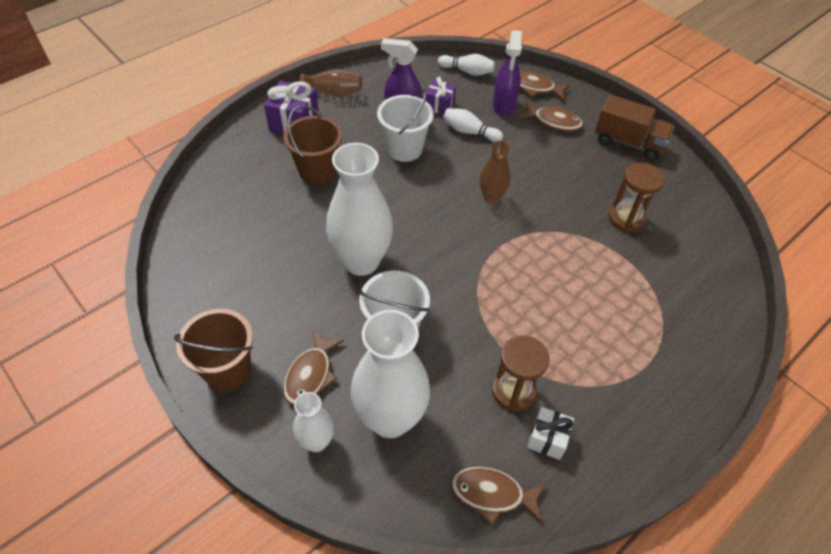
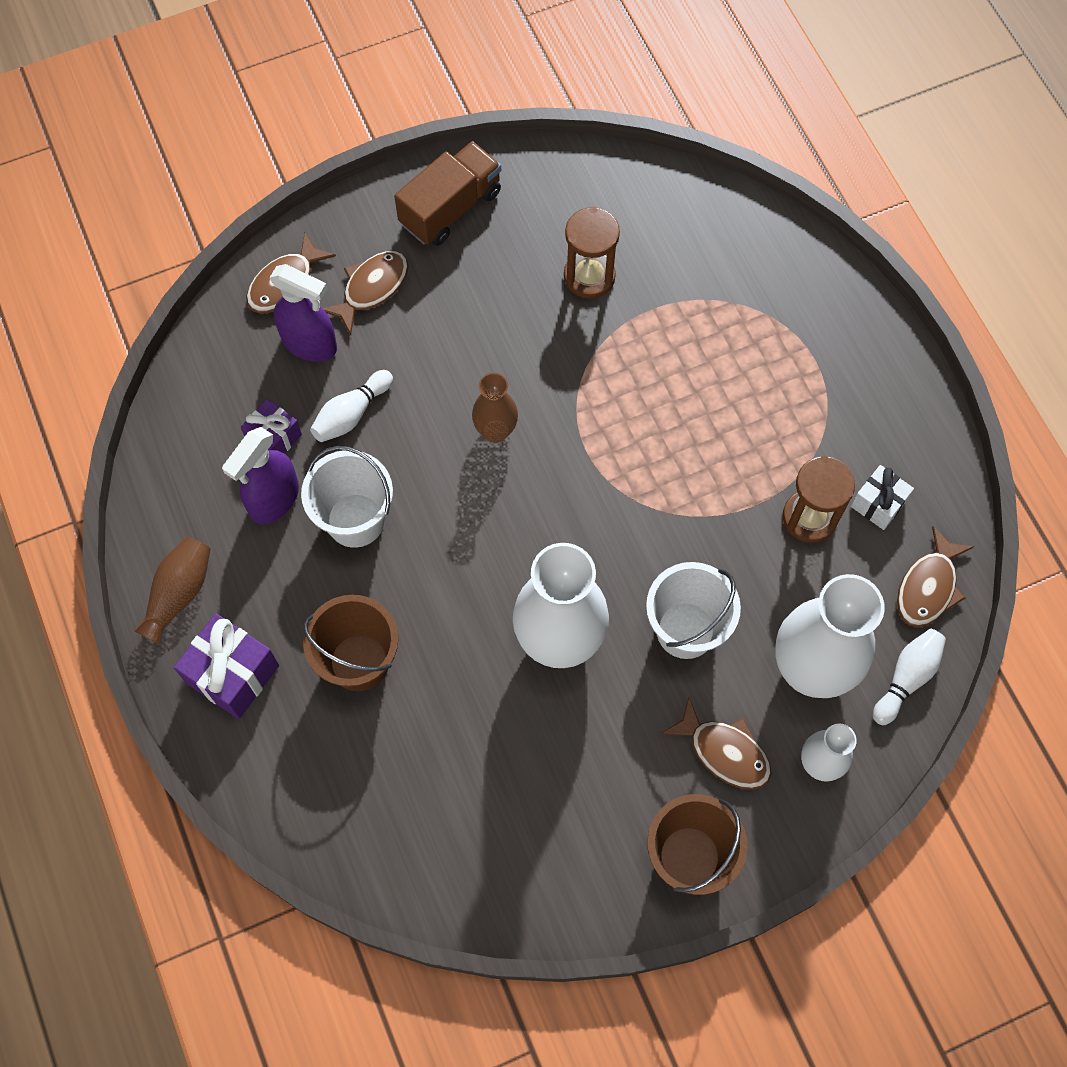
camera: 70 degrees left, 15 degrees up
white bowling pin [438,54,495,76] -> white bowling pin moved to [873,629,946,725]

